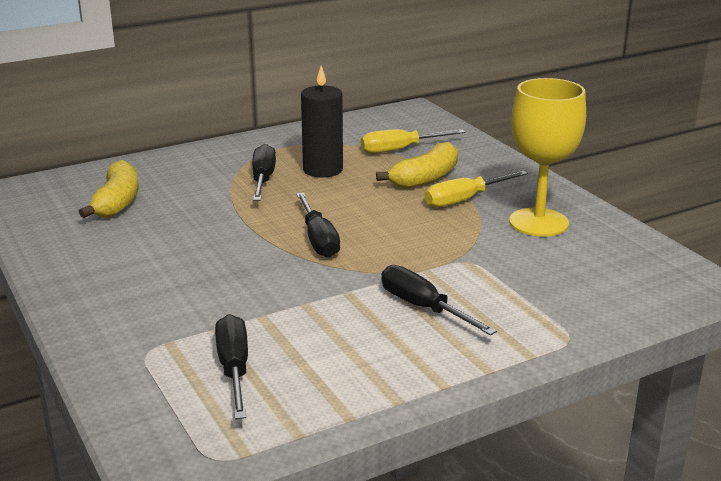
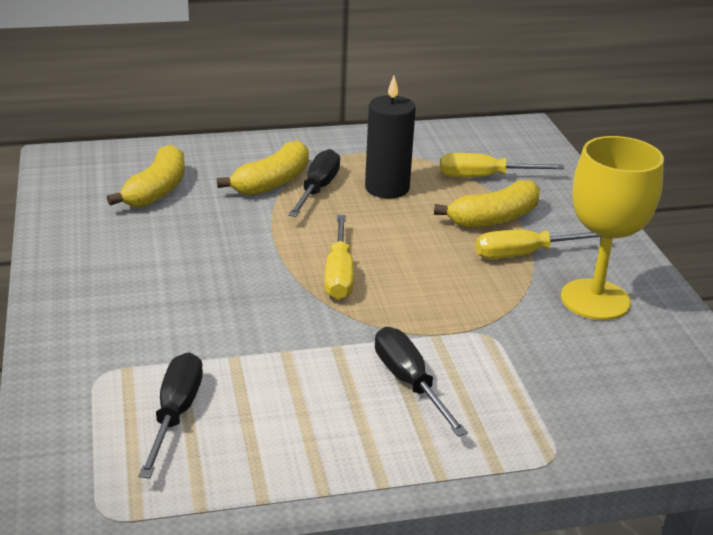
camera: 15 degrees right, 5 degrees up
black screwdriver [296,192,340,258] -> yellow screwdriver [325,215,354,300]
none -> yellow banana [217,141,309,196]

